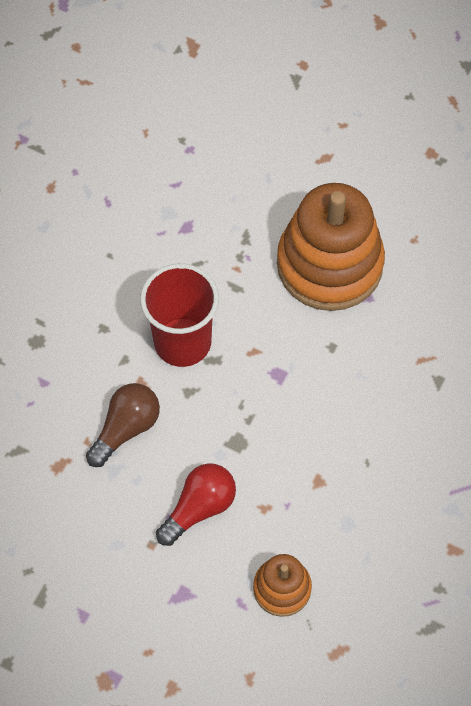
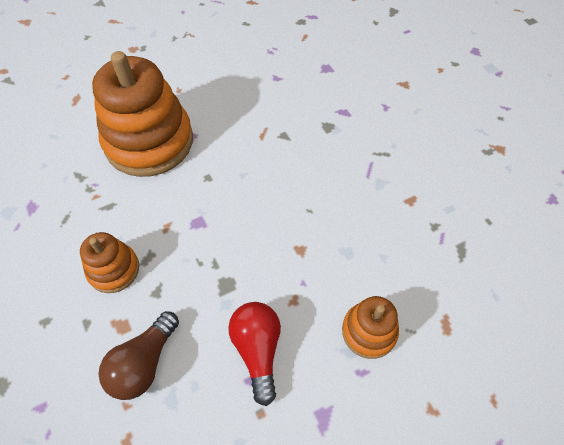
camera: 55 degrees left, 5 degrees down
brown light bulb [86,383,160,467] -> brown light bulb turned 135 degrees counterclockwise [98,311,179,400]
red cup [140,264,219,367] -> orange stacking toy [80,232,139,293]

